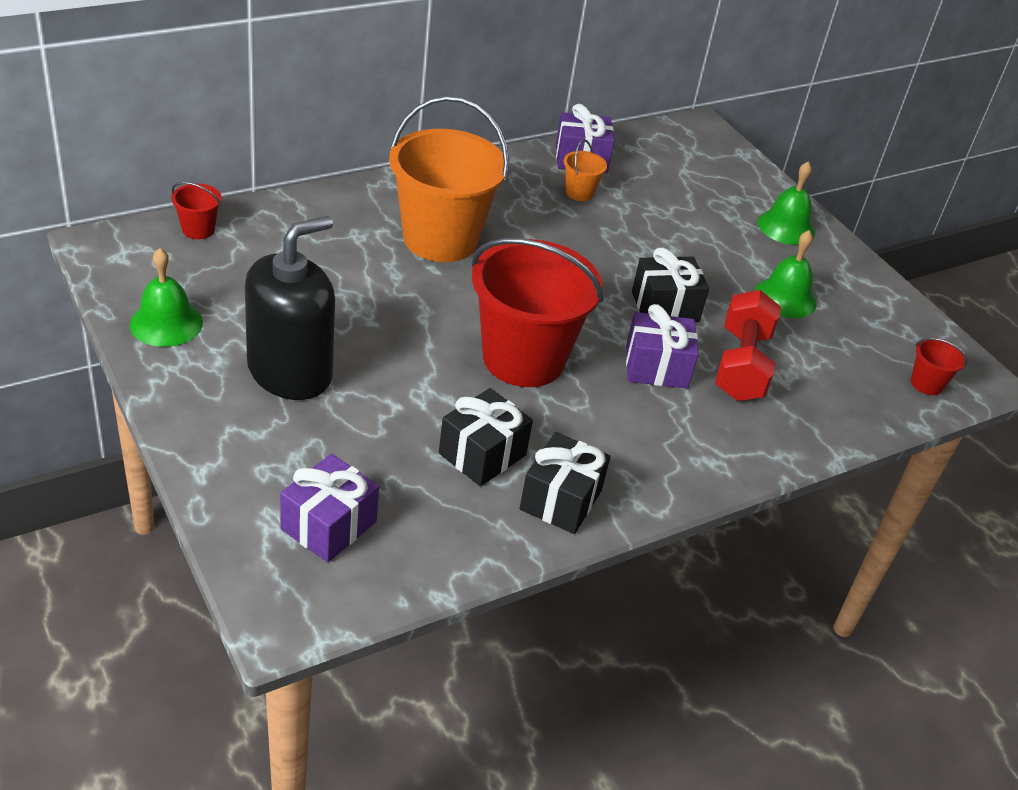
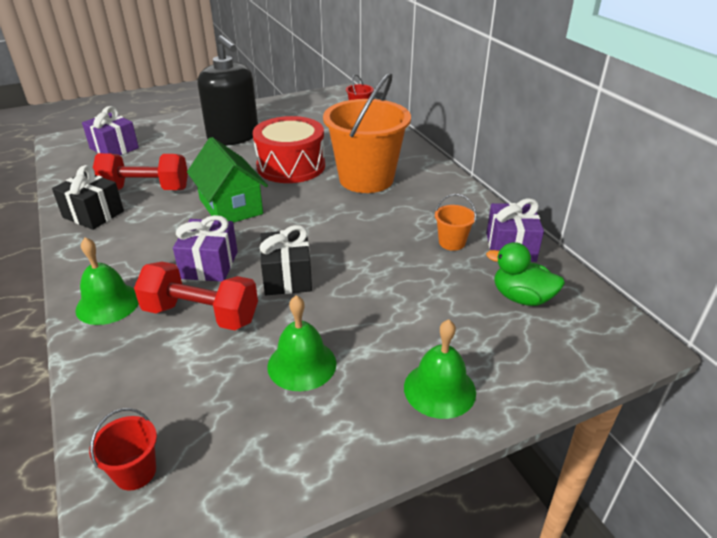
camera: 100 degrees right, 5 degrees down
green bell [130,248,203,347] -> green bell moved to [75,237,139,325]
black gift [439,388,533,486] -> red dumbbell [93,153,188,190]
red bucket [472,238,603,387] -> green house [187,137,268,223]
none -> red drum [253,116,325,183]
none -> green duck [486,242,565,306]

